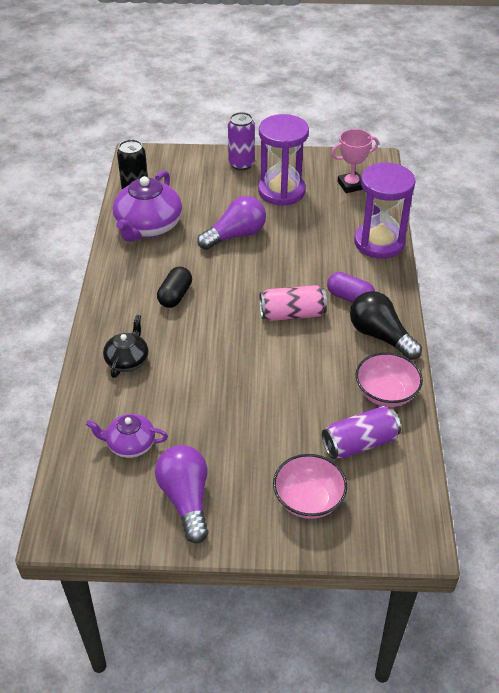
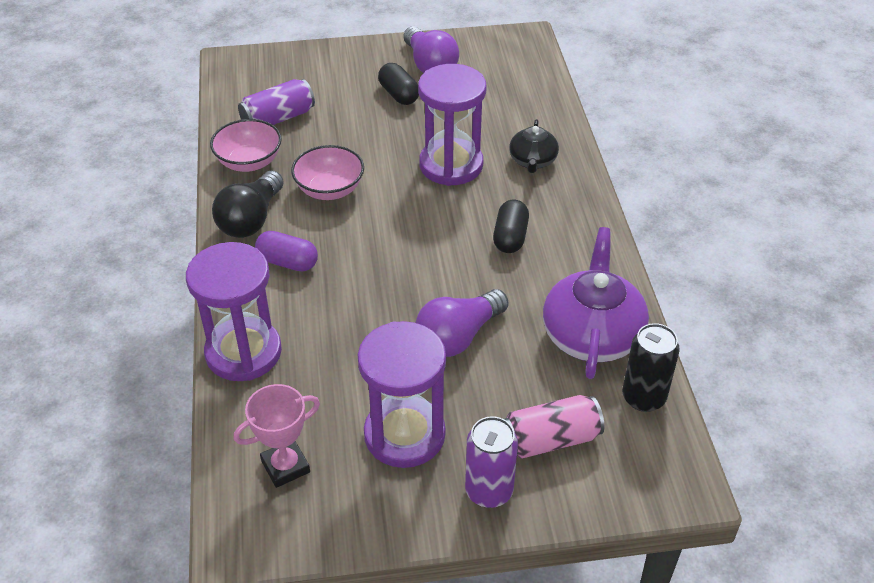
camera: 170 degrees right, 0 degrees up
purple teapot [86,414,168,458] -> none
pink can [259,285,327,321] -> pink can moved to [504,395,604,459]
pink bowl [273,454,347,519] -> pink bowl moved to [291,145,364,200]
black light bulb [350,291,422,360] -> black light bulb turned 75 degrees clockwise [212,171,284,238]
none -> black capsule [378,63,419,105]
none -> purple hourglass [418,64,486,186]

